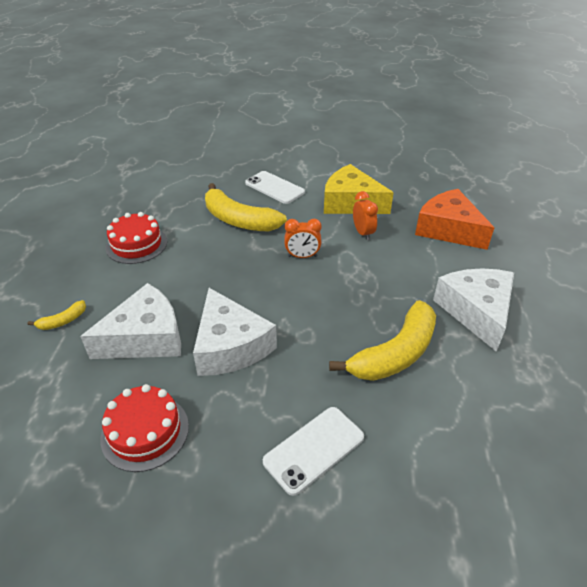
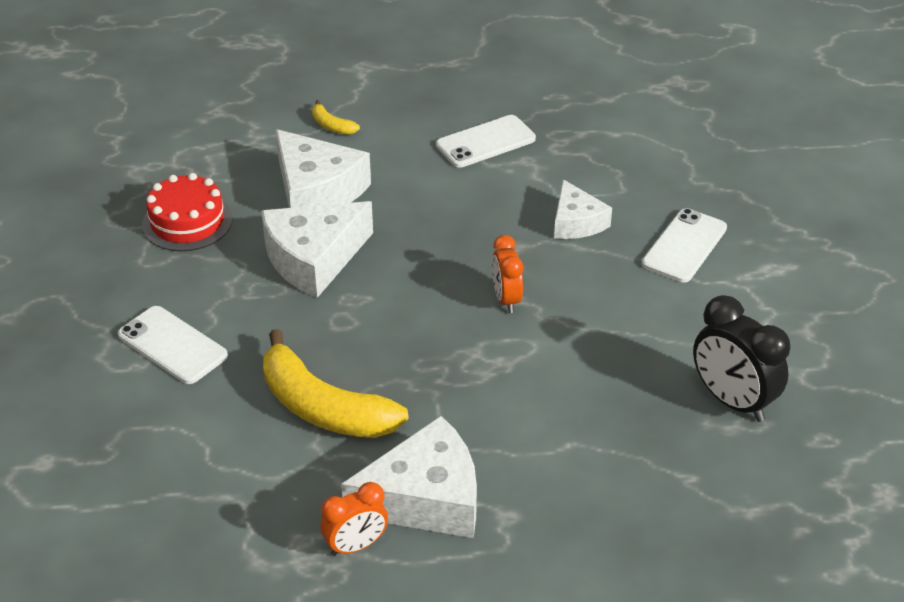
camera: 80 degrees right, 0 degrees up
red cake [106,212,167,264] -> white phone [436,115,536,168]
yellow banana [205,183,287,232] -> white cheese [554,179,612,239]
yellow cheese [324,164,394,214] -> none
orange clock [353,191,378,240] -> orange clock moved to [321,482,388,556]
orange cheese [415,189,495,250] -> none
none -> black clock [693,295,790,422]

